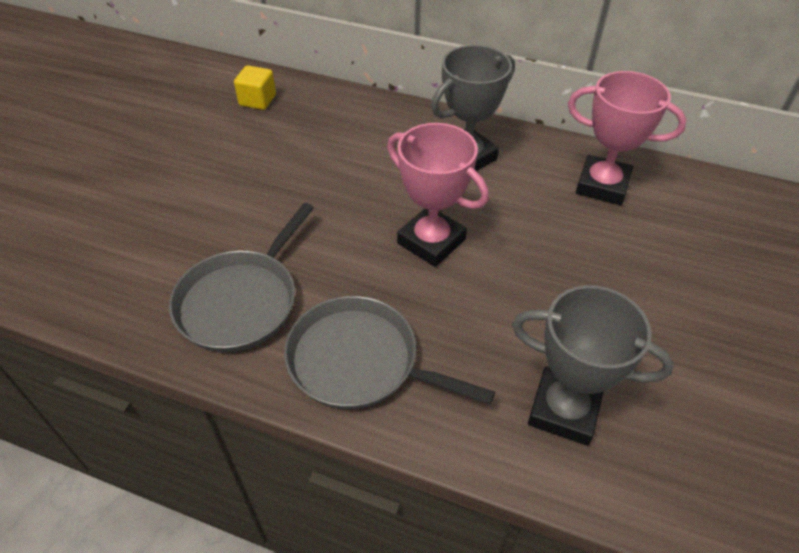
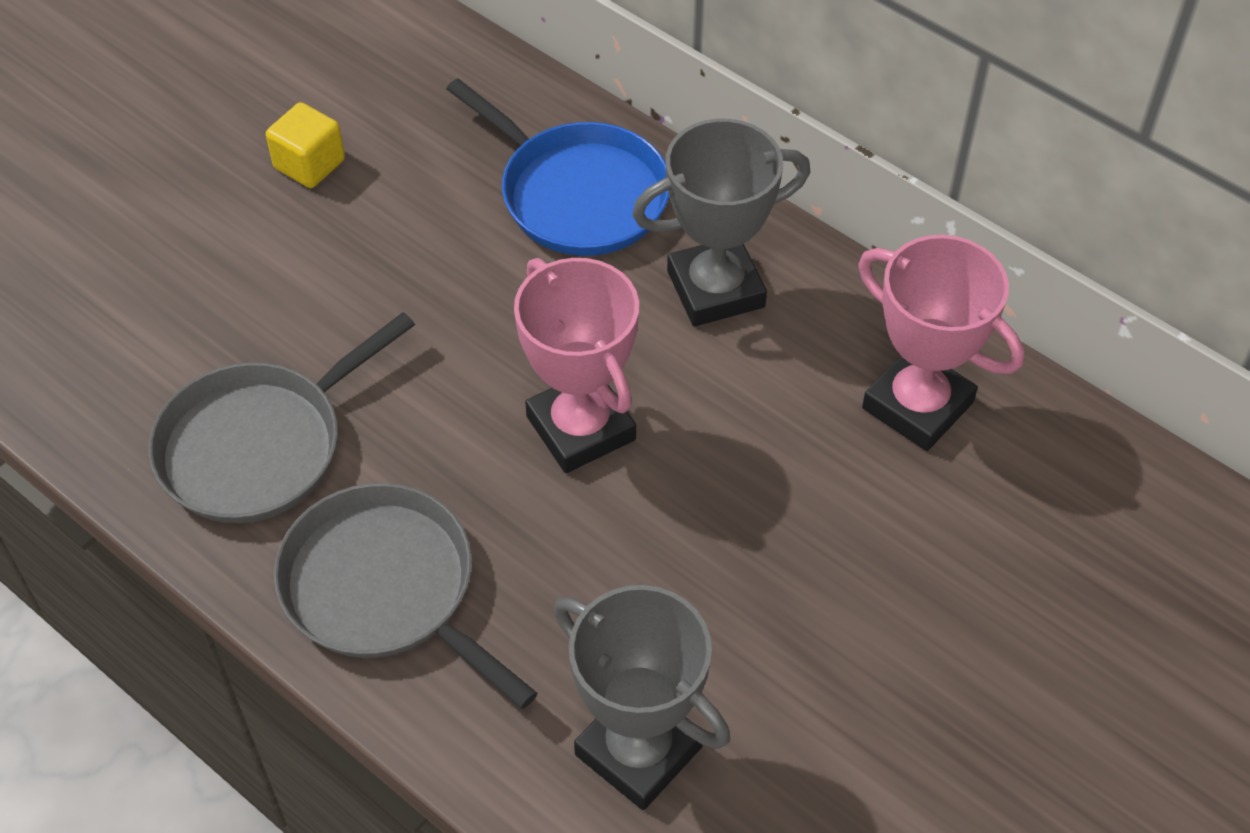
camera: 20 degrees right, 5 degrees up
yellow cube [234,65,276,110] -> yellow cube moved to [266,102,345,188]
none -> blue pan [446,78,669,256]

